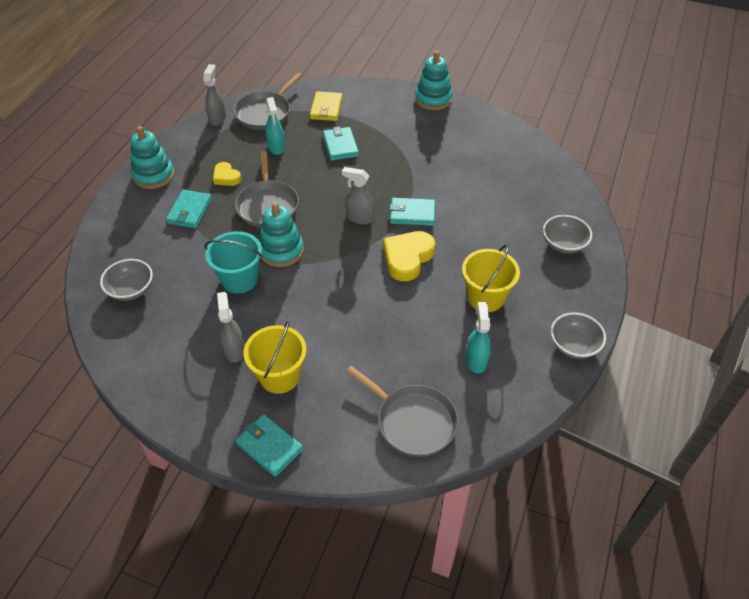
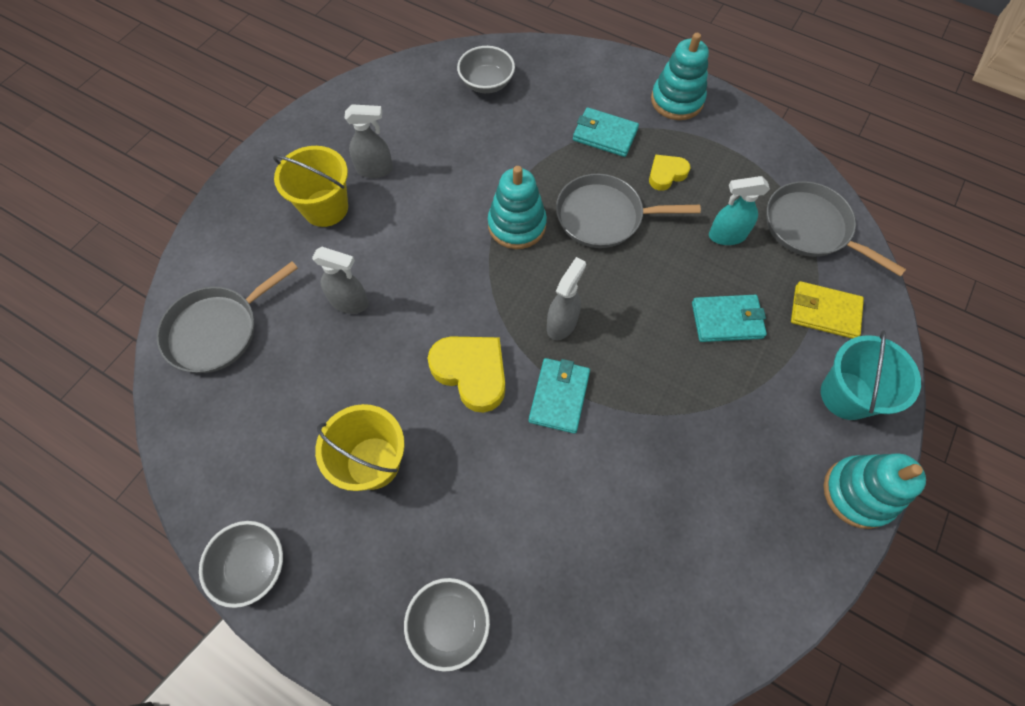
camera: 100 degrees right, 15 degrees up
grey spray bottle [203,64,226,126] -> grey spray bottle moved to [312,247,369,314]
turquoise bucket [204,231,262,294] -> turquoise bucket moved to [821,330,921,420]
turquoise wallet [235,414,303,477] -> none
turquoise spray bottle [466,302,491,373] -> none

